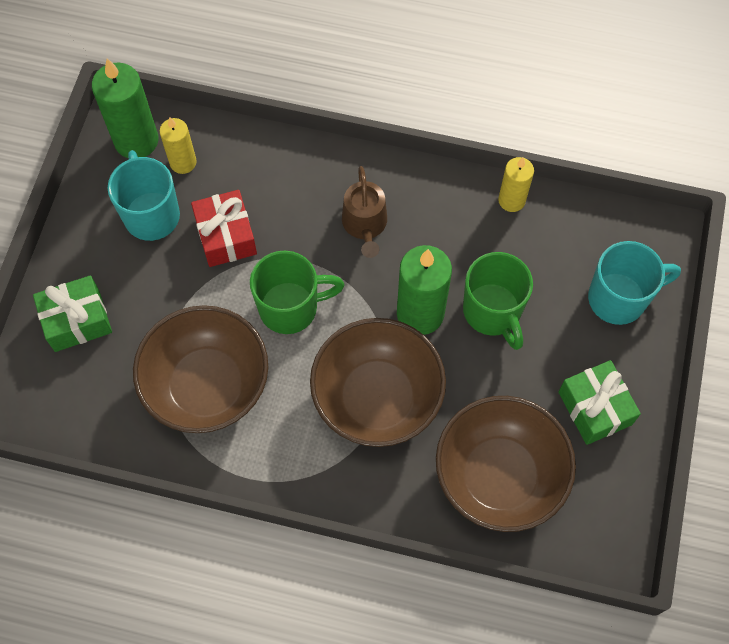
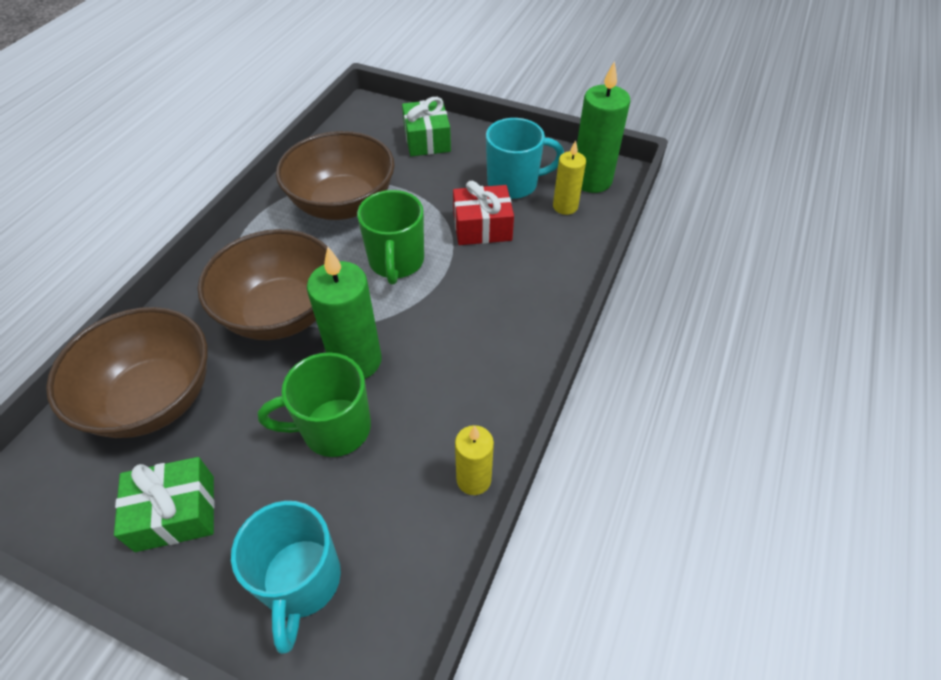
camera: 100 degrees right, 15 degrees down
brown watering can [342,166,387,258] -> none

